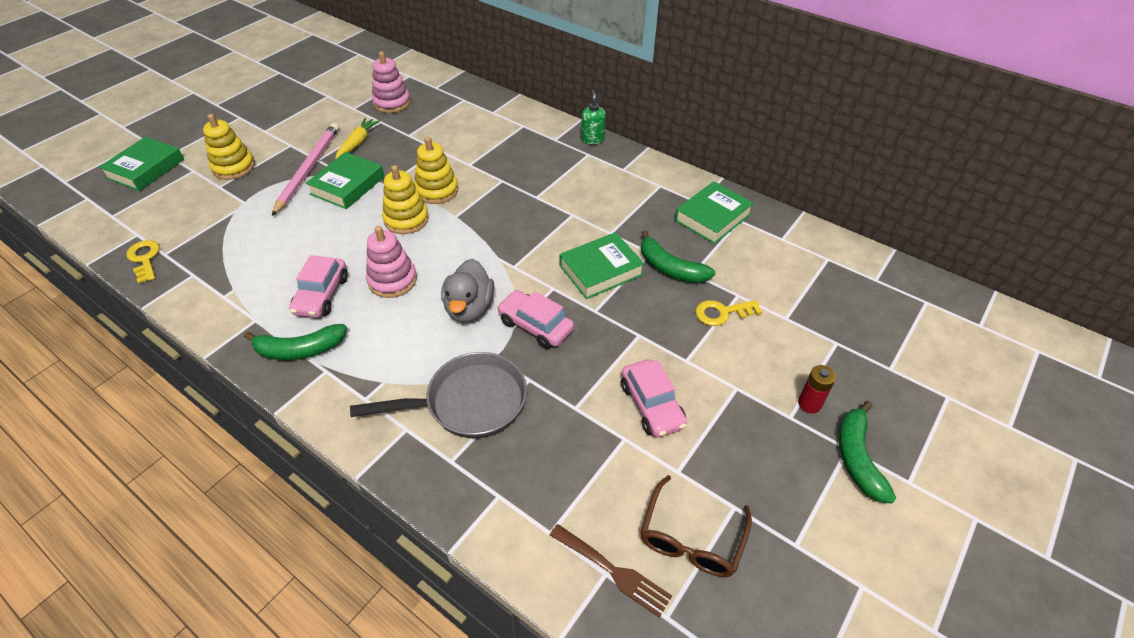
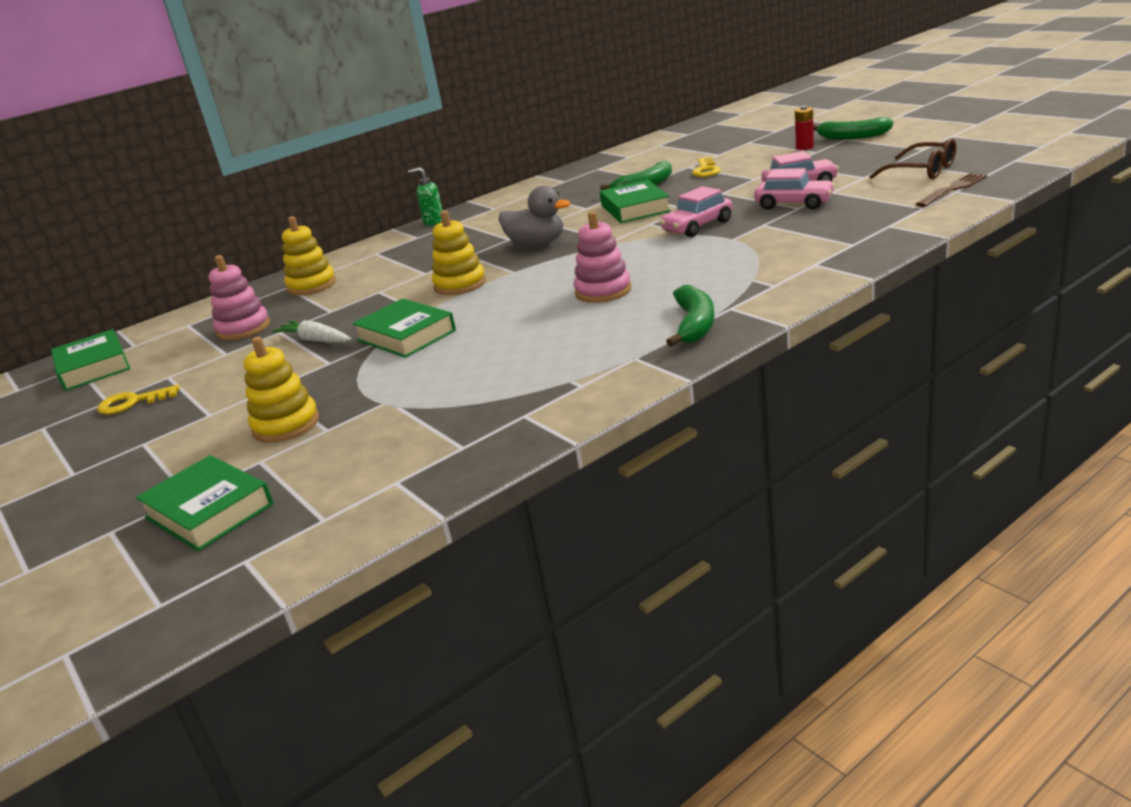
camera: 70 degrees left, 20 degrees down
yellow key [126,240,160,284] -> yellow key moved to [97,385,180,415]
pink pencil [272,123,339,216] -> none
pink car [289,255,348,318] -> pink car moved to [754,168,835,210]
yellow carrot [335,118,380,159] -> white carrot [272,320,351,343]
grey pan [350,352,527,438] -> none
yellow stacking toy [382,165,429,234] -> yellow stacking toy moved to [282,216,336,295]
grey duck [441,259,494,322] -> grey duck moved to [498,186,570,247]
green book [675,181,754,244] -> green book moved to [51,329,130,391]

